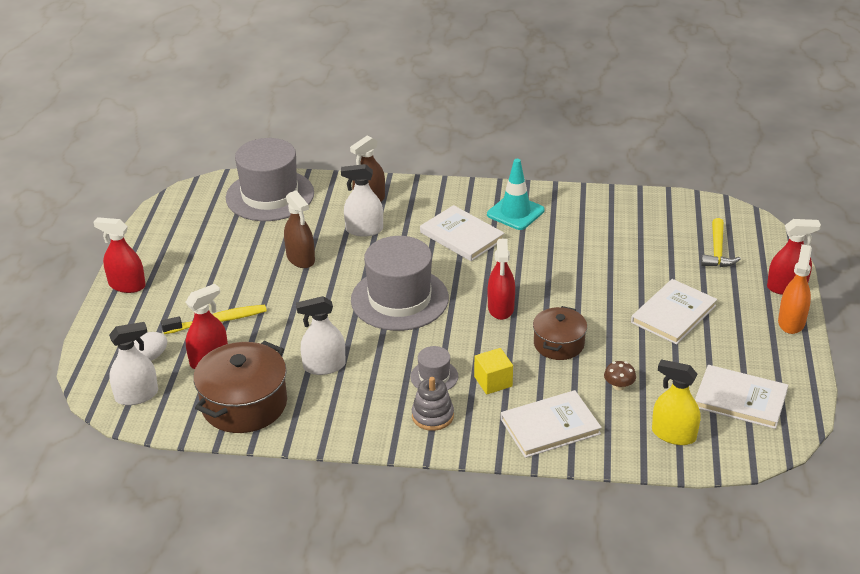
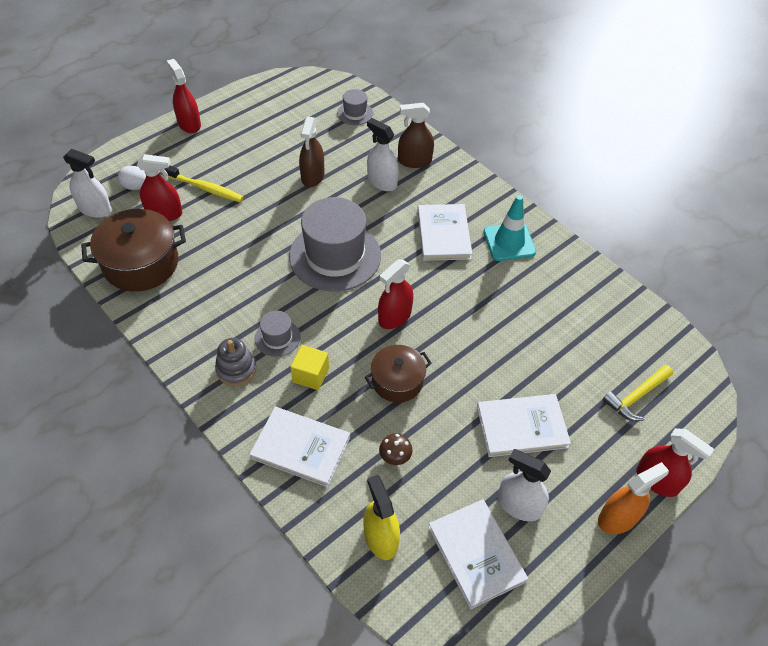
camera: 40 degrees right, 15 degrees up
grey hat [226,138,314,221] -> grey hat [337,89,373,125], size x0.46
white spray bottle [296,296,346,375] -> white spray bottle moved to [498,449,551,521]

